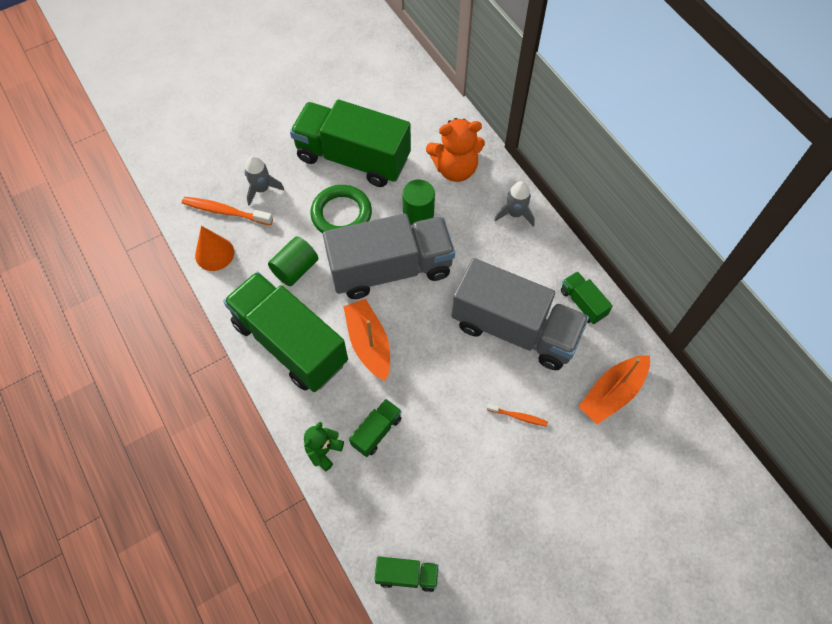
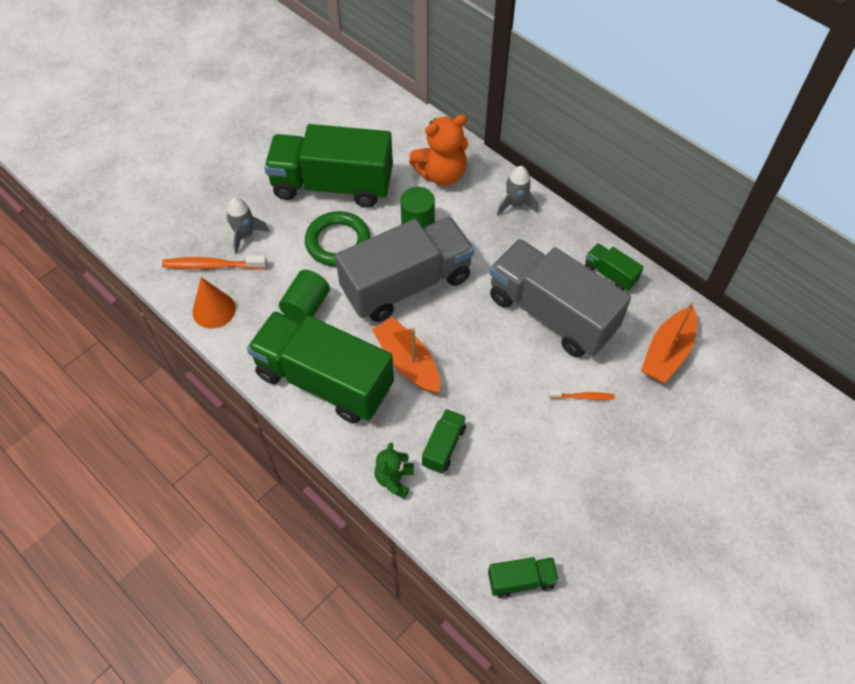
camera: 15 degrees left, 5 degrees down
grey truck [452,258,589,370] -> grey truck turned 150 degrees counterclockwise [490,239,631,357]

